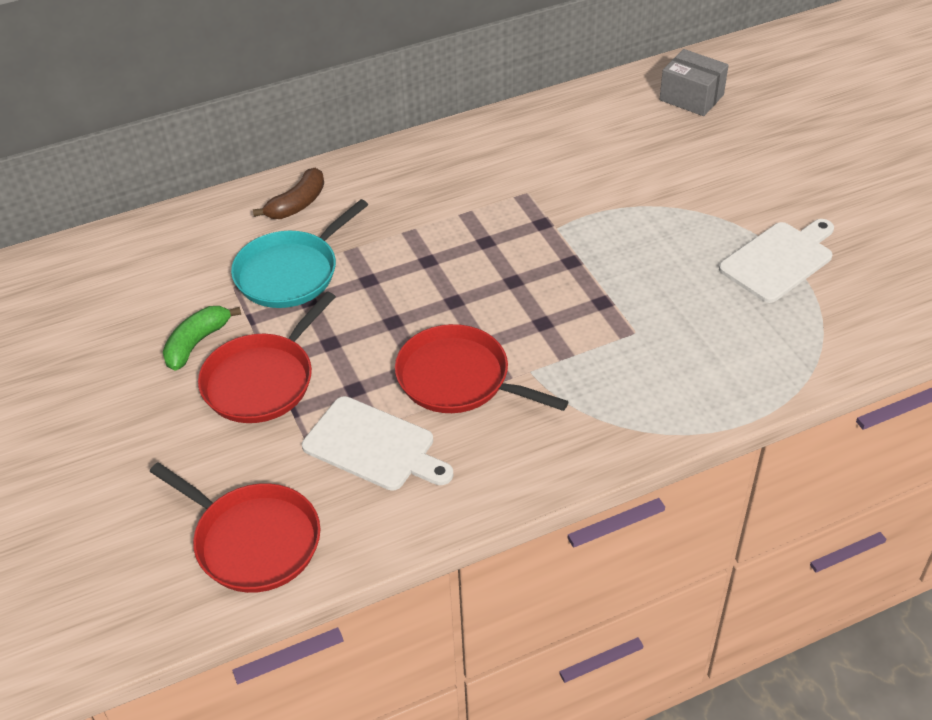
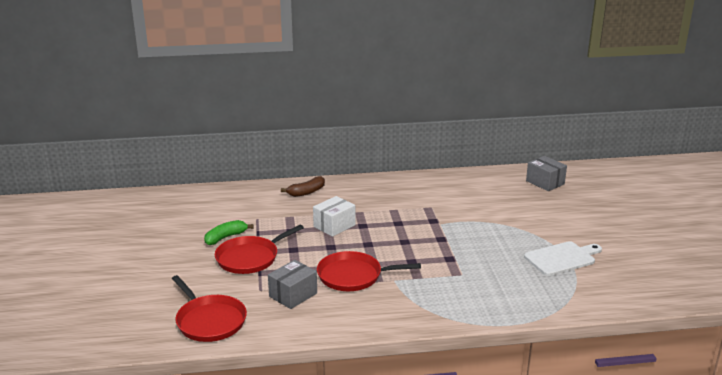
camera: 15 degrees right, 20 degrees down
turquoise pan [231,199,368,308] -> none
white cutting board [302,396,453,491] -> grey box [268,260,317,309]
red pan [395,324,569,413] -> red pan turned 45 degrees counterclockwise [317,251,421,291]
none -> white box [313,196,355,237]

